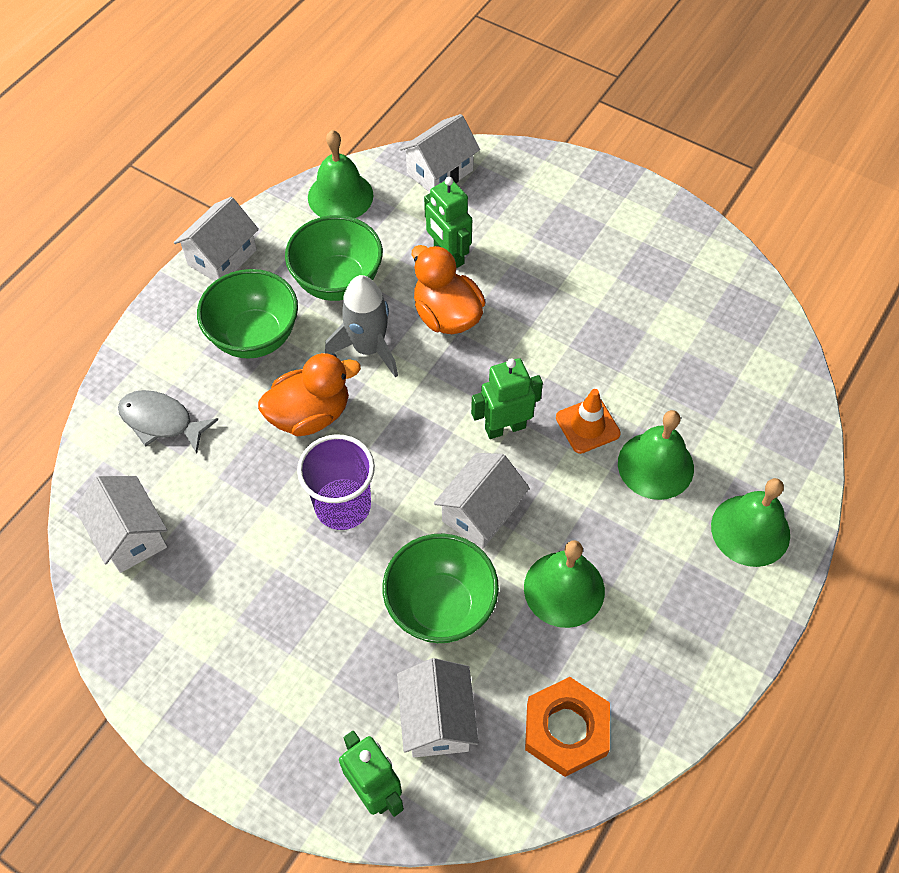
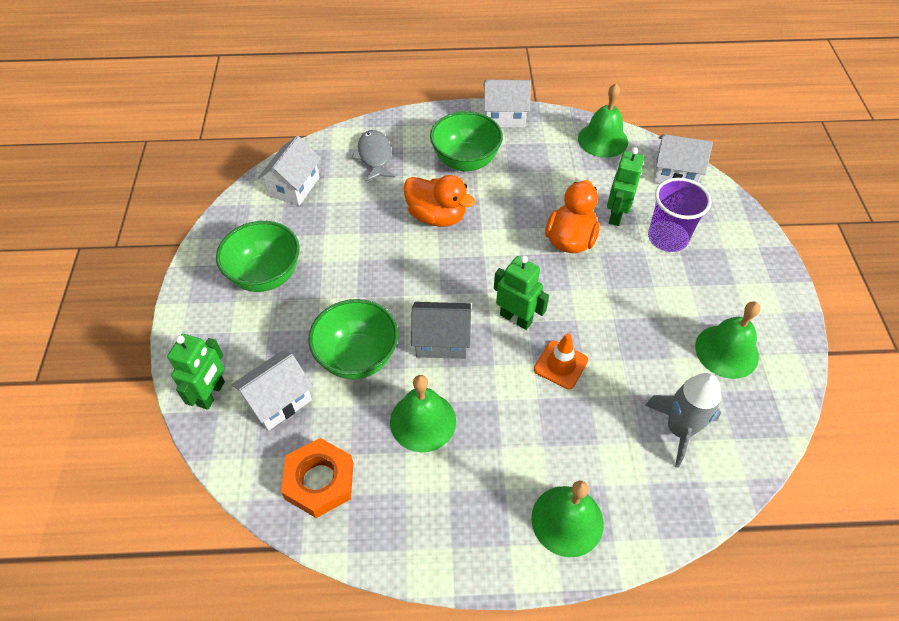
camera: 55 degrees right, 5 degrees down
green bowl [285,215,383,301] -> green bowl moved to [216,221,300,292]
purple cup [297,434,375,530] -> purple cup moved to [648,178,712,252]
grey rocket [325,275,398,377] -> grey rocket moved to [645,373,721,468]
white house [434,453,529,549] -> grey house [411,302,471,359]
green bell [618,410,694,500] -> green bell moved to [695,301,760,379]

